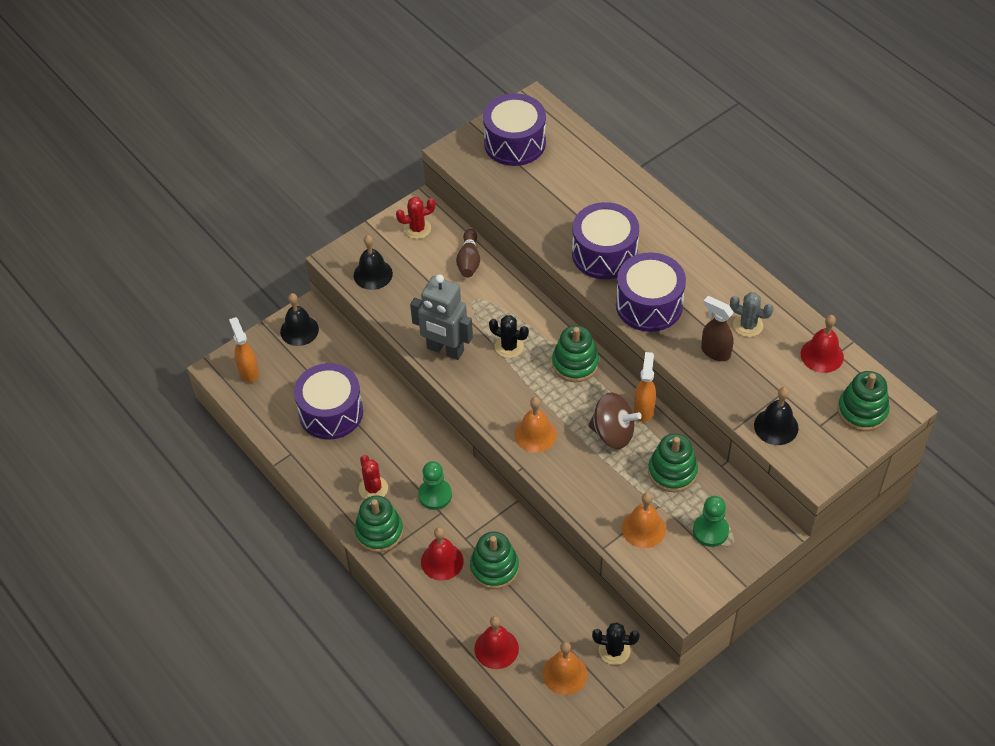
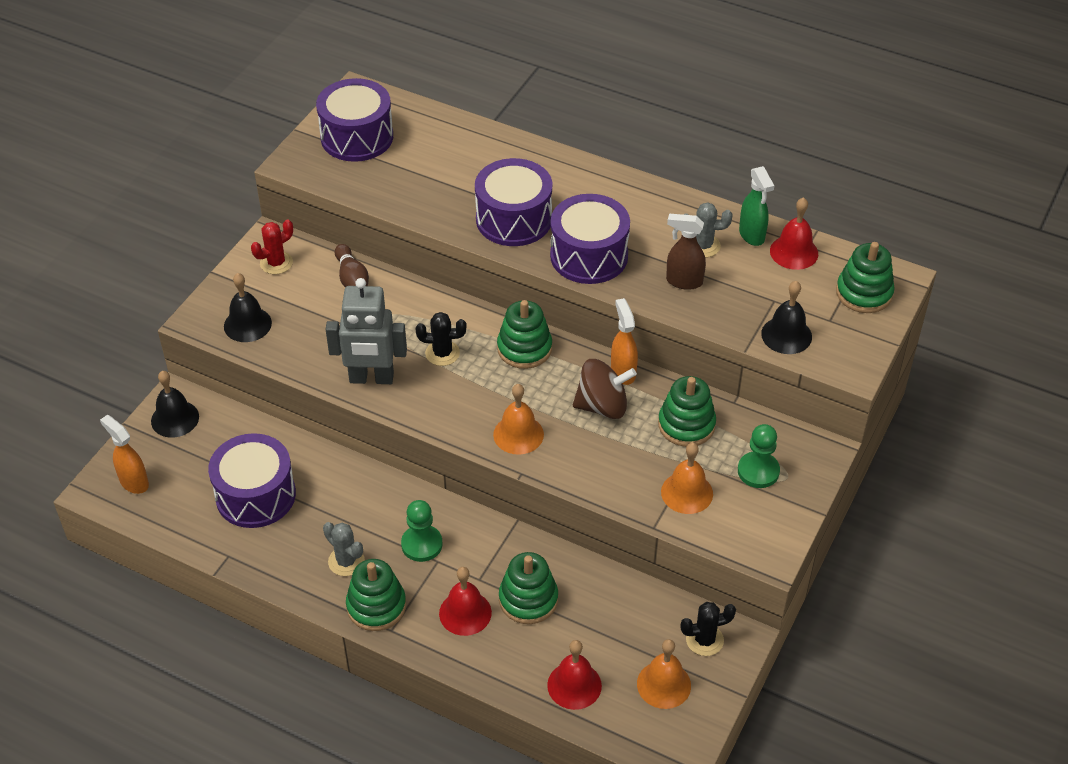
camera: 25 degrees left, 5 degrees down
red cactus [359,455,388,499] -> grey cactus [323,522,365,576]
none -> green spray bottle [739,166,774,246]

